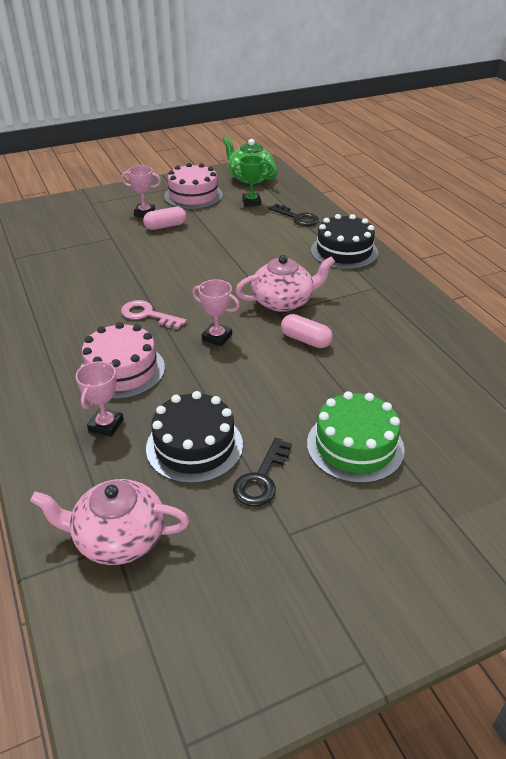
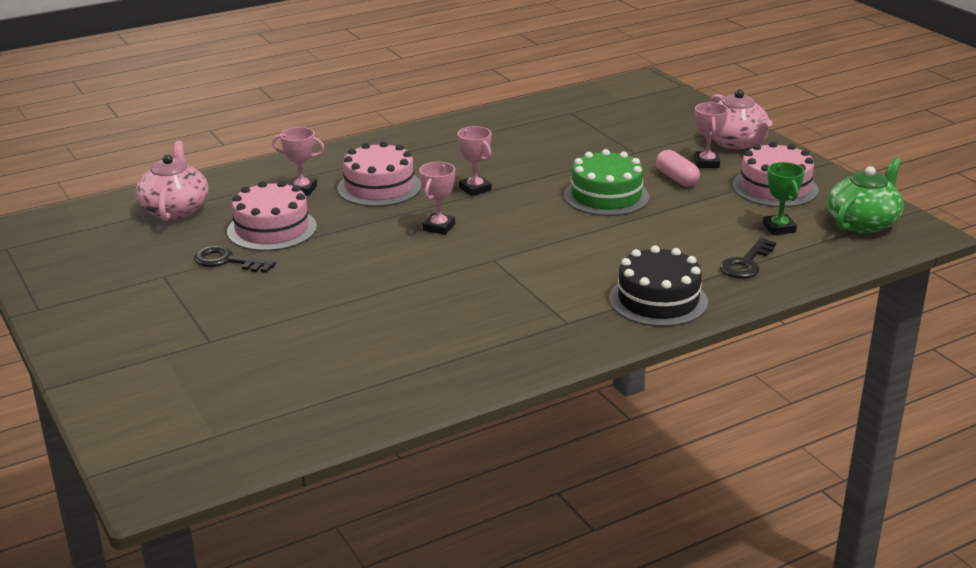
camera: 85 degrees right, 10 degrees down
pink key [121,300,187,329] -> pink trophy [458,126,491,196]
black cake [146,391,243,484] -> pink cake [227,181,317,251]
pink teapot [236,255,335,312] -> pink teapot moved to [710,89,772,149]
pink capsule [281,314,333,348] -> none
green cake [307,391,405,483] -> green cake moved to [564,149,649,216]

